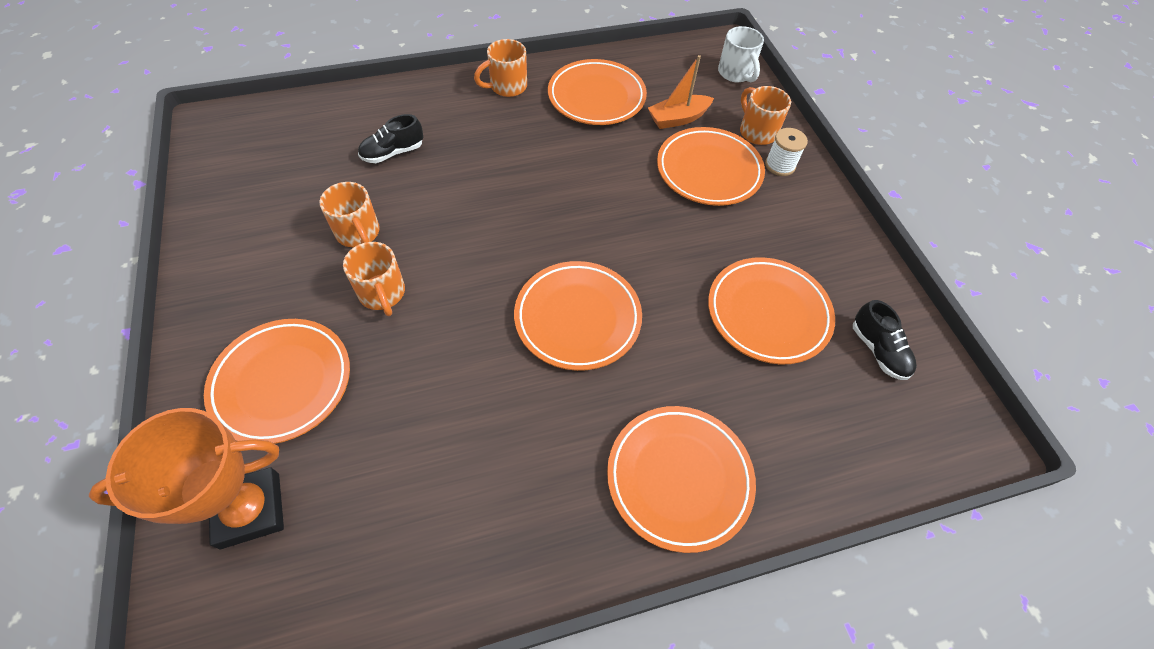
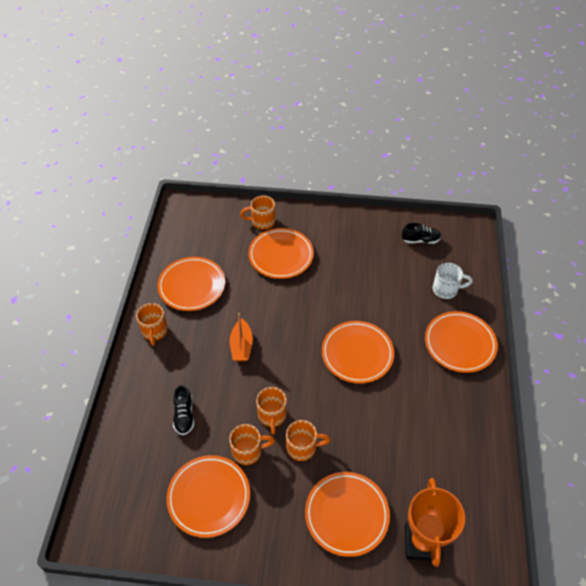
camera: 65 degrees left, 5 degrees down
orange boat [648,55,714,129] -> orange boat moved to [230,313,253,361]
orange plate [708,257,835,365] -> orange plate moved to [166,455,250,538]
white mug [718,26,764,82] -> white mug moved to [433,263,473,299]
white spool [765,128,808,176] -> none
none -> orange mug [256,387,287,435]

